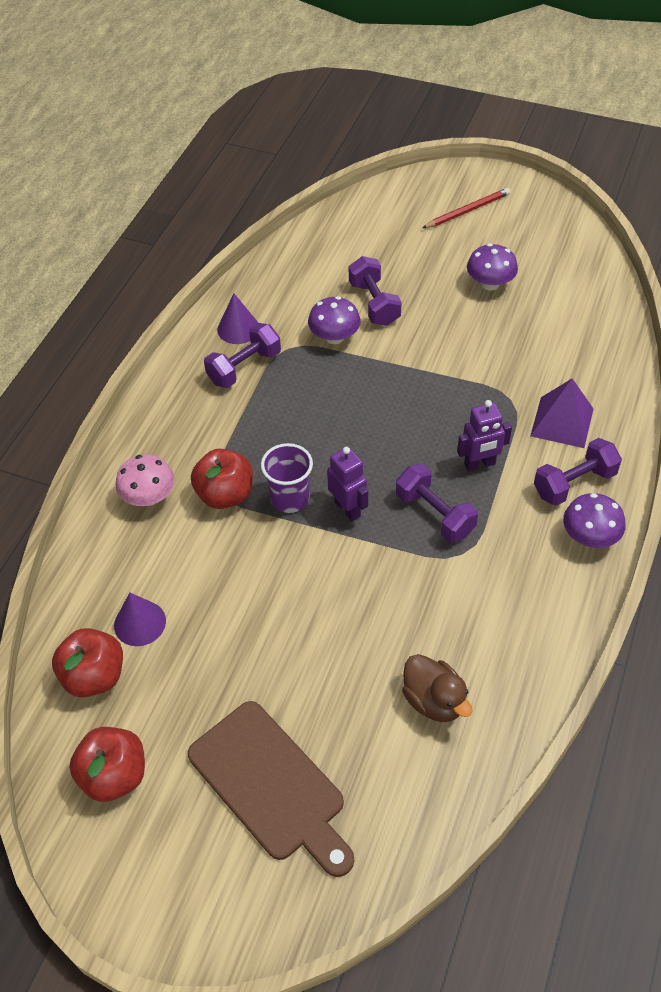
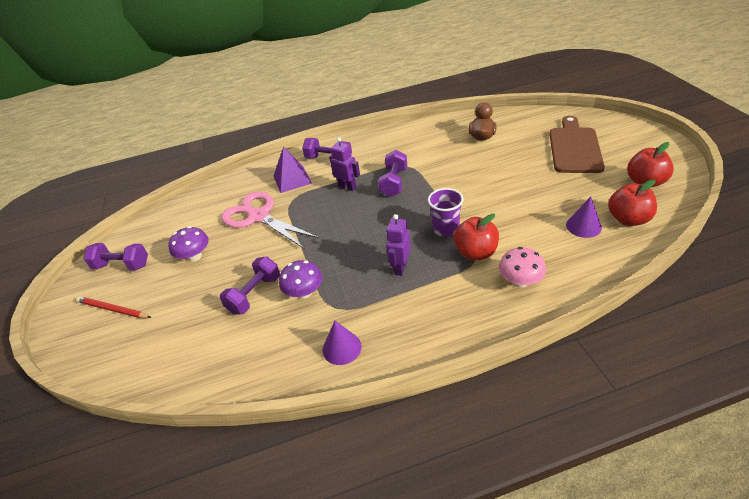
camera: 125 degrees left, 10 degrees down
purple dumbbell [204,323,281,388] -> purple dumbbell moved to [83,243,148,270]
purple robot [327,447,368,521] -> purple robot moved to [386,214,411,276]
purple mushroom [563,493,626,548] -> none
none -> pink scissors [221,192,319,249]

